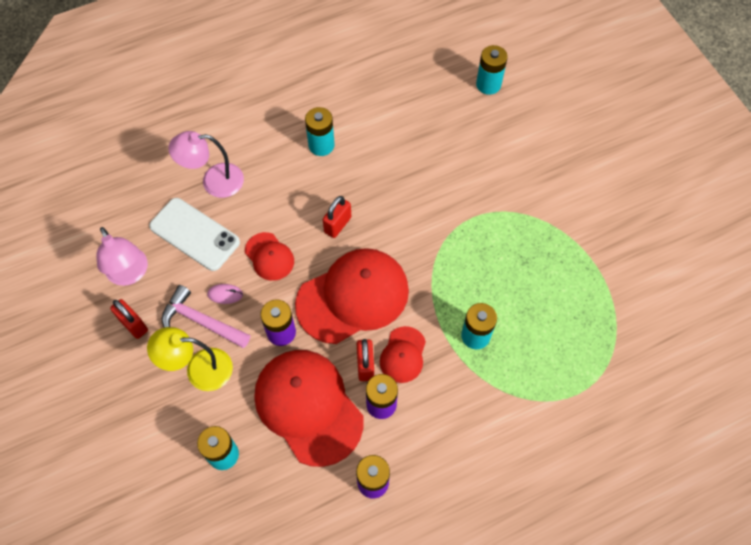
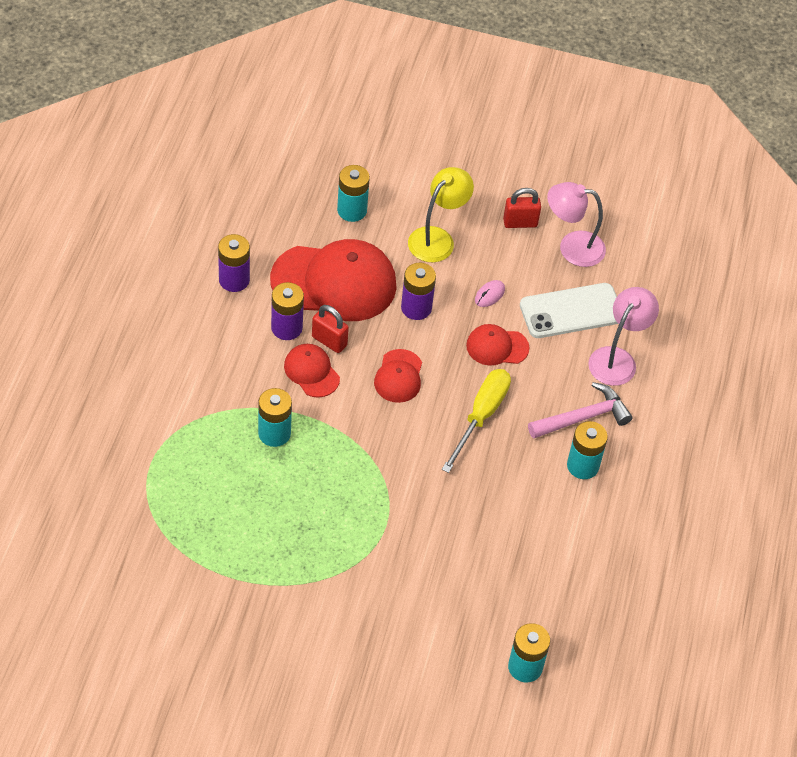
camera: 125 degrees right, 10 degrees down
pink hammer [162,285,250,348] -> pink hammer moved to [528,382,632,438]
red cap [295,248,409,344] -> red cap [374,349,422,403], size x0.49
red padlock [323,196,351,238] -> yellow screwdriver [442,369,511,473]

